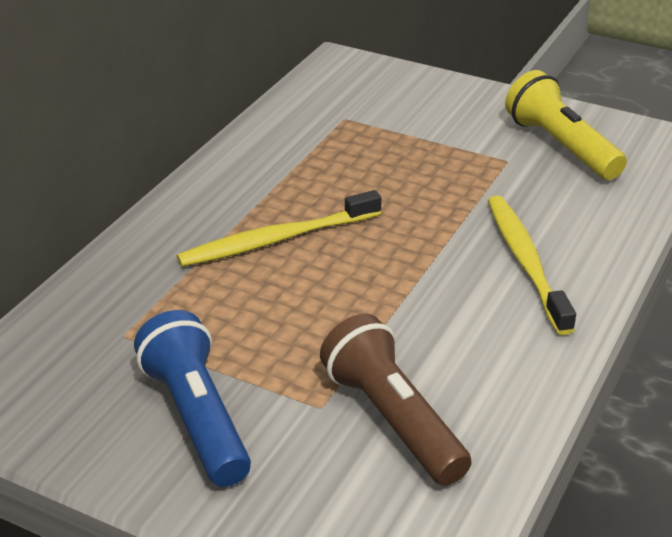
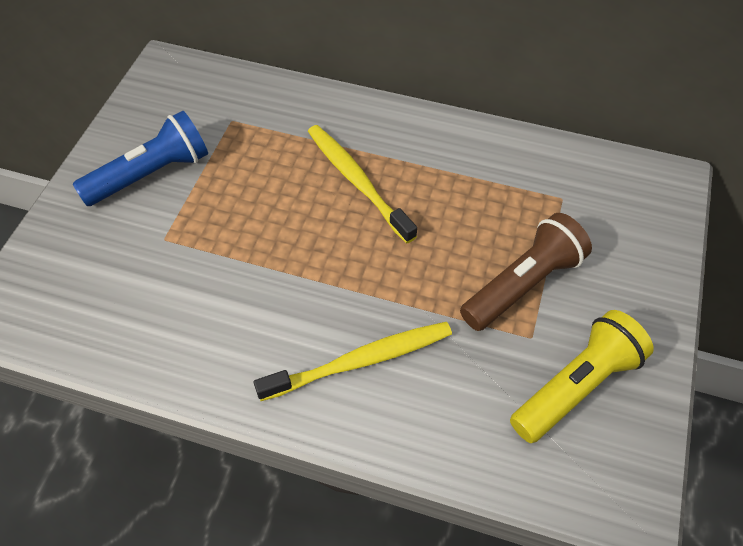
camera: 80 degrees right, 20 degrees up
brown flashlight [320,314,472,486] -> brown flashlight moved to [460,213,592,331]

